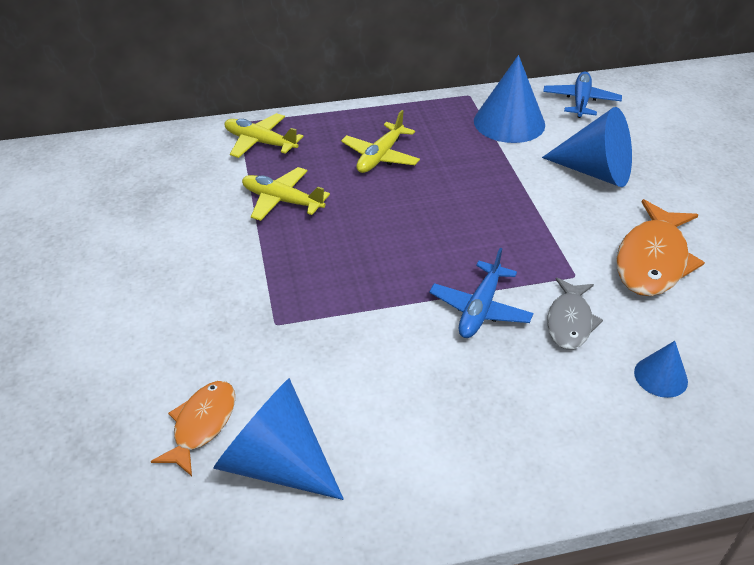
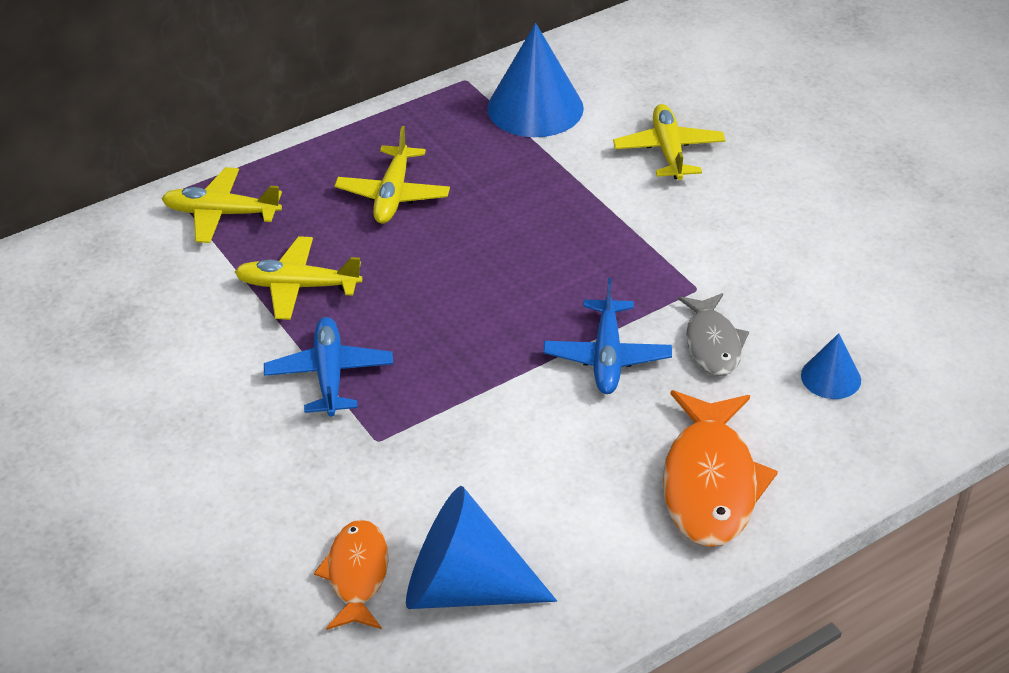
camera: 20 degrees left, 0 degrees up
blue cone [542,107,632,187] -> yellow plane [613,104,726,180]
blue plane [543,71,622,118] -> blue plane moved to [264,317,393,417]
orange fish [616,199,705,296] -> orange fish moved to [663,390,778,547]

